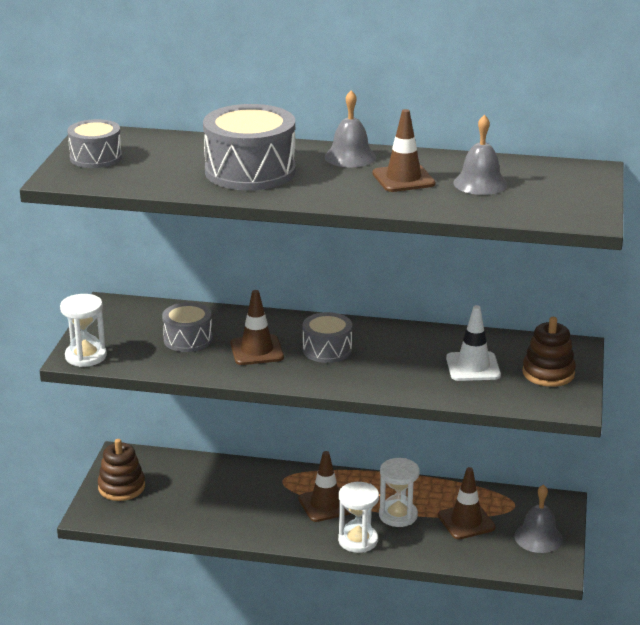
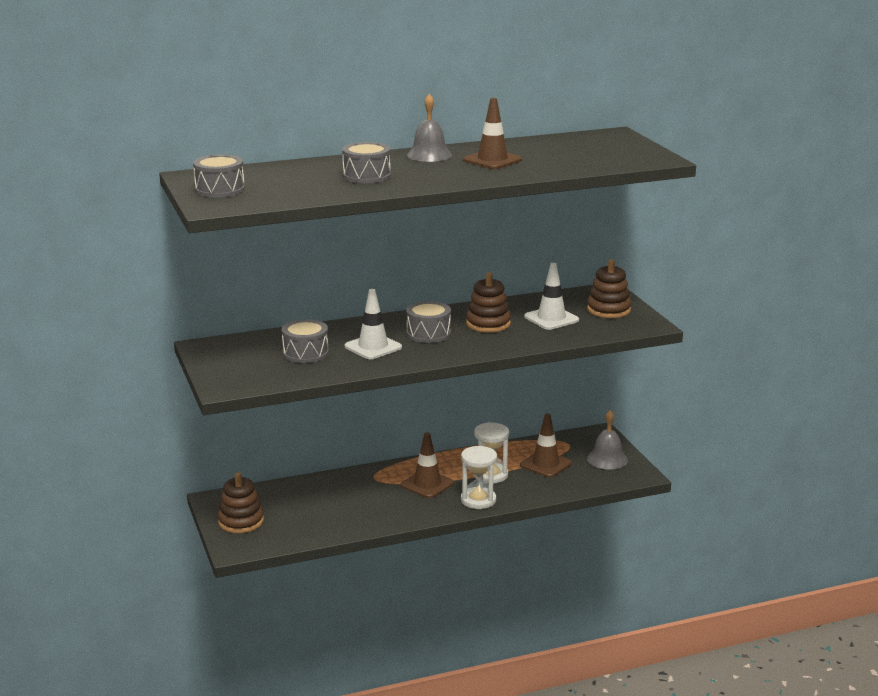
camera: 30 degrees left, 5 degrees down
white hourglass [60,294,107,367] -> none
grey drum [203,104,296,190] -> grey drum [342,142,391,183], size x0.58
brown traffic cone [230,290,284,365] -> white traffic cone [345,289,402,359]
grey bell [453,115,507,195] -> none
none -> brown stacking toy [466,272,511,333]

